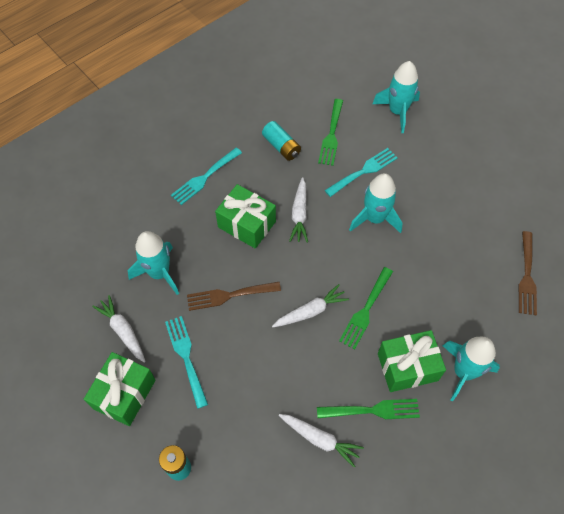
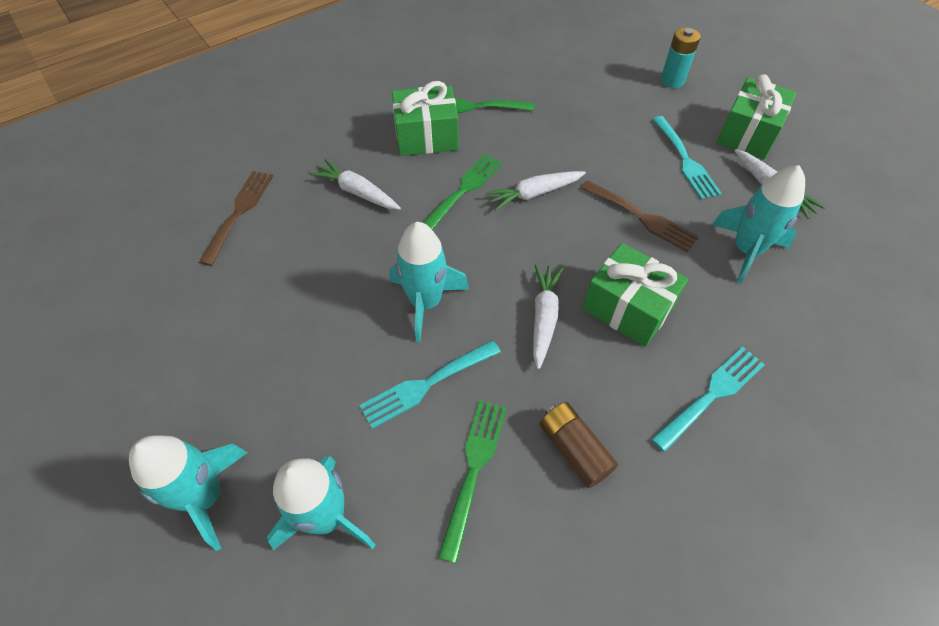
camera: 175 degrees left, 5 degrees down
brown fork [187,282,281,311] -> brown fork turned 45 degrees clockwise [581,181,699,252]
turquoise battery [262,121,301,161] -> brown battery [540,402,618,488]
white carrot [279,414,364,467] -> white carrot moved to [310,159,401,210]
turquoise rocket [443,337,500,401] -> turquoise rocket moved to [129,435,248,551]

